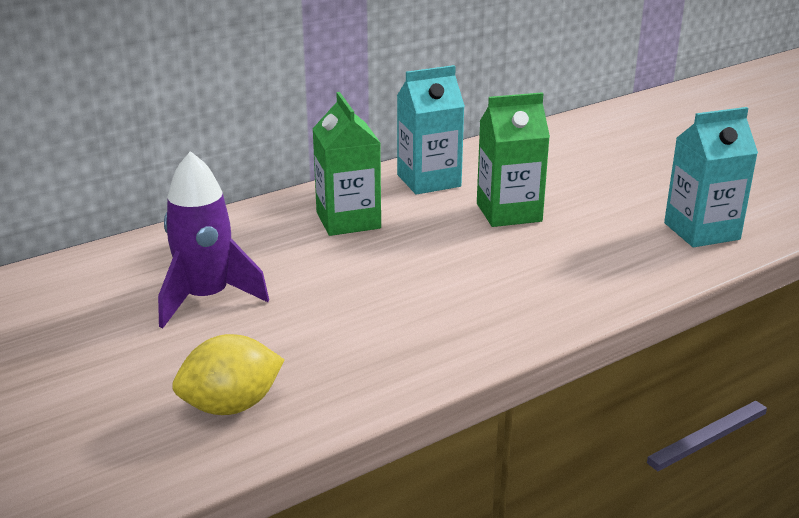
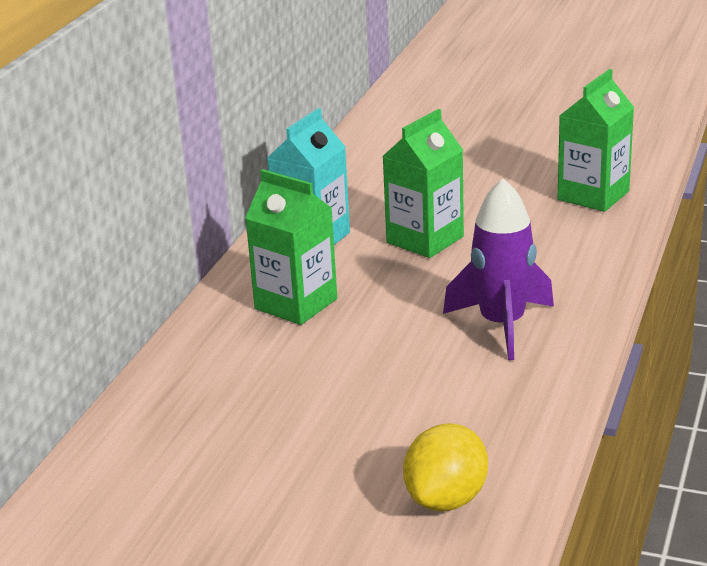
camera: 35 degrees left, 0 degrees up
purple rocket [158,151,269,328] -> purple rocket moved to [443,178,554,360]
turquoise carton [664,107,758,247] -> green carton [557,69,634,212]

